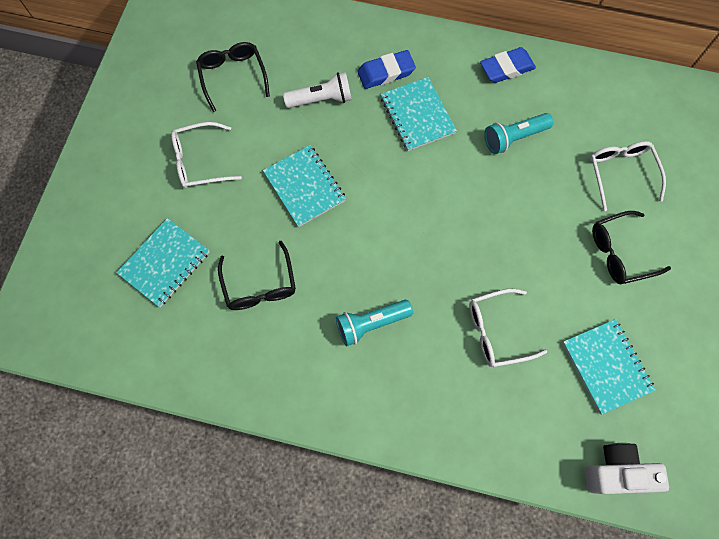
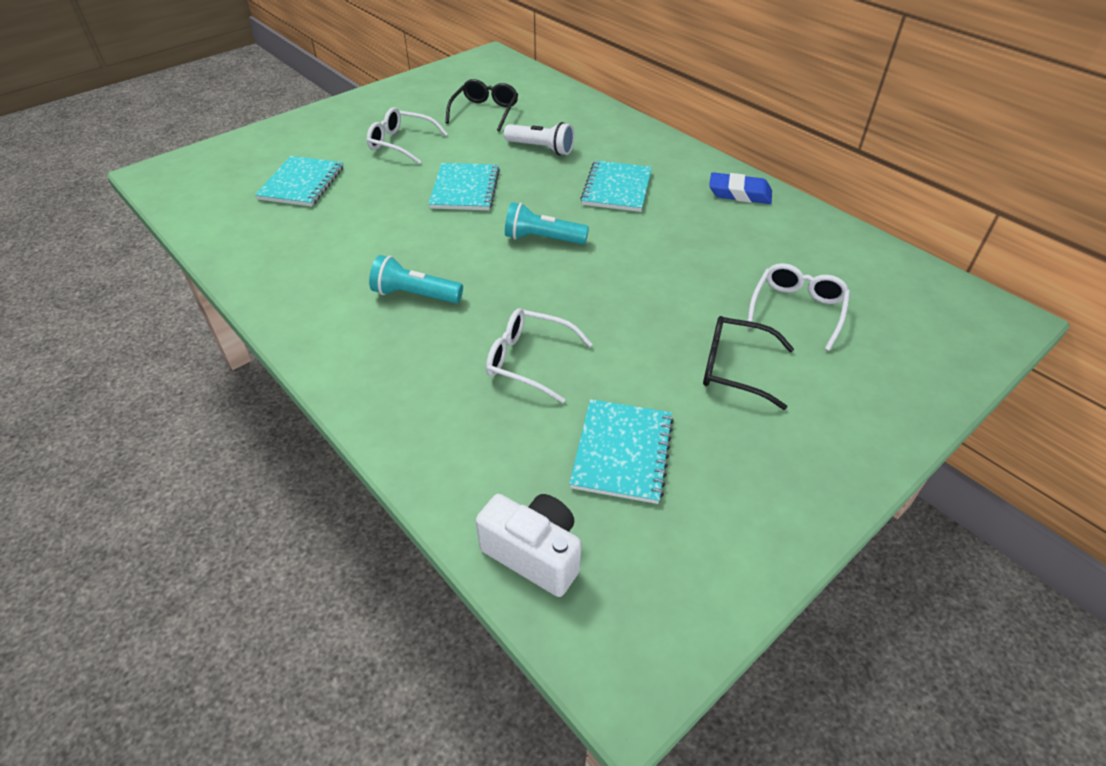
camera: 35 degrees right, 25 degrees down
turquoise notebook [116,218,210,307] -> turquoise notebook turned 60 degrees counterclockwise [255,156,343,207]
black glasses [218,241,296,310] -> none
blue eraser [357,50,416,89] -> none
turquoise flashlight [484,113,554,154] -> turquoise flashlight moved to [505,202,589,245]

